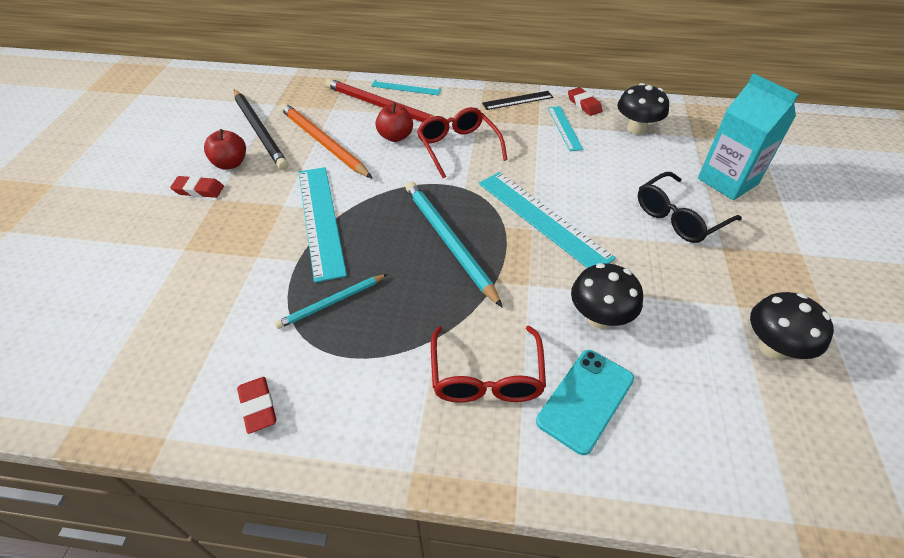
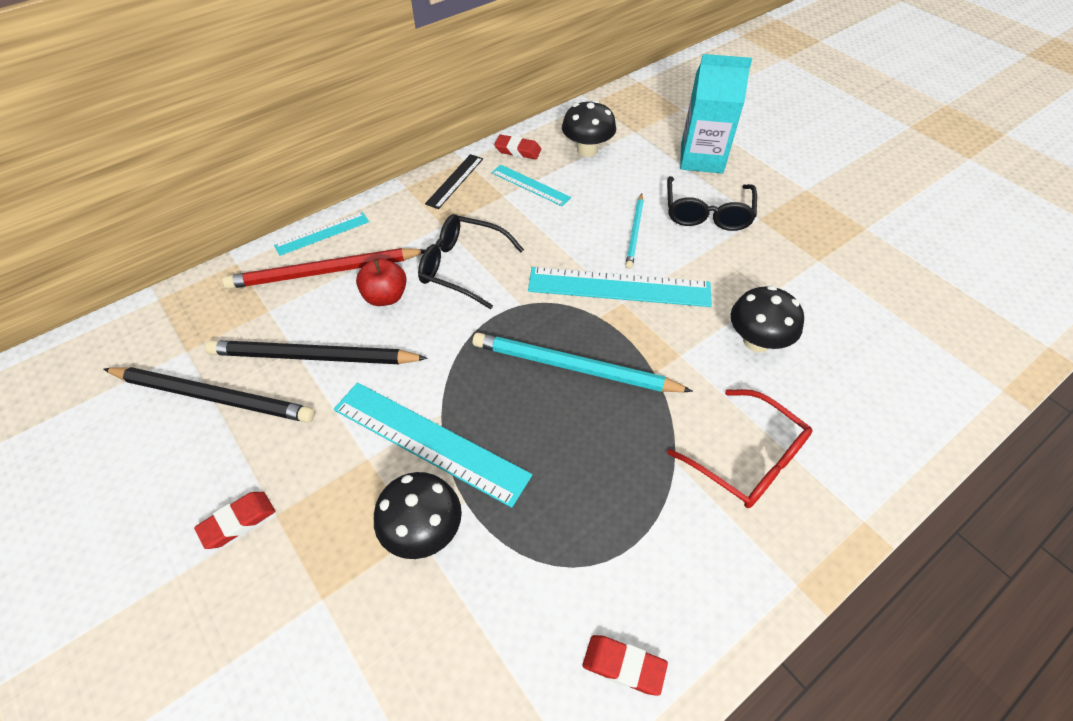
camera: 45 degrees left, 5 degrees up
red apple [204,129,246,170] -> none
turquoise pencil [275,274,387,329] -> turquoise pencil moved to [625,193,644,269]
orange pencil [280,103,372,178] -> black pencil [206,340,428,364]
red glasses [417,107,508,178] -> black glasses [418,214,524,309]
turquoise phone [536,350,634,455] -> none
black mushroom [750,292,834,360] -> black mushroom moved to [374,472,462,559]

